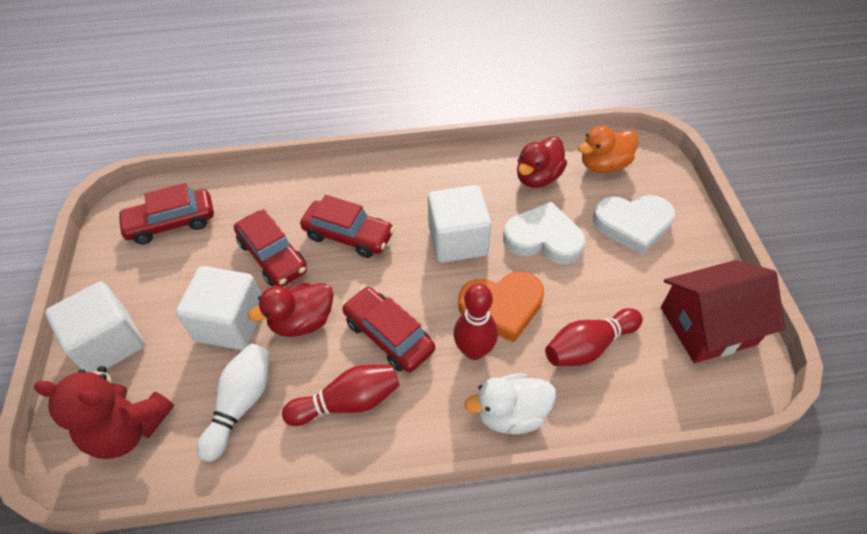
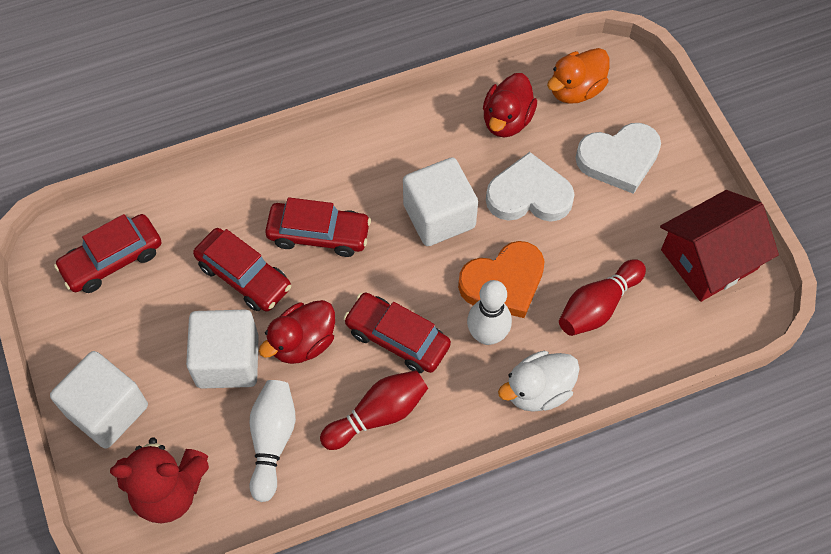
camera: 15 degrees left, 10 degrees up
red bowling pin [454,284,498,360] -> white bowling pin [467,280,512,345]

